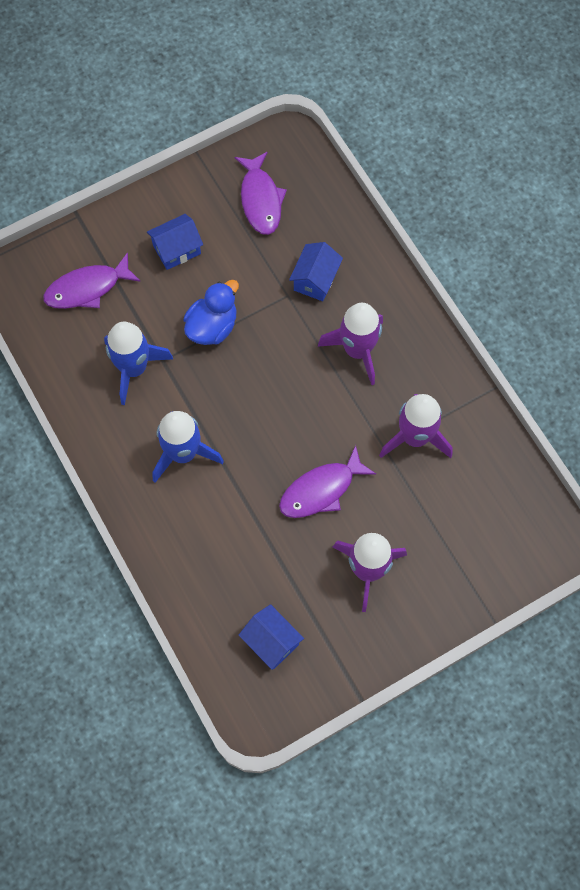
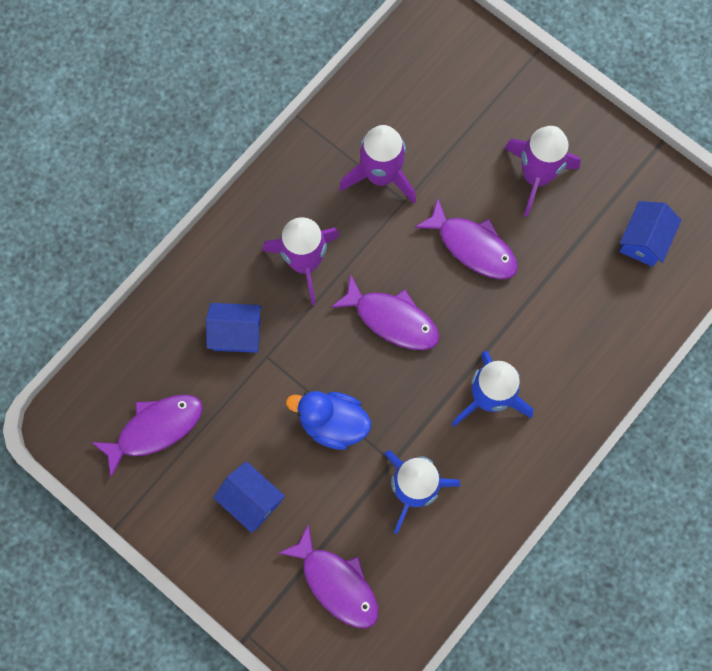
camera: 110 degrees left, 5 degrees up
none -> purple fish [331,274,440,350]

